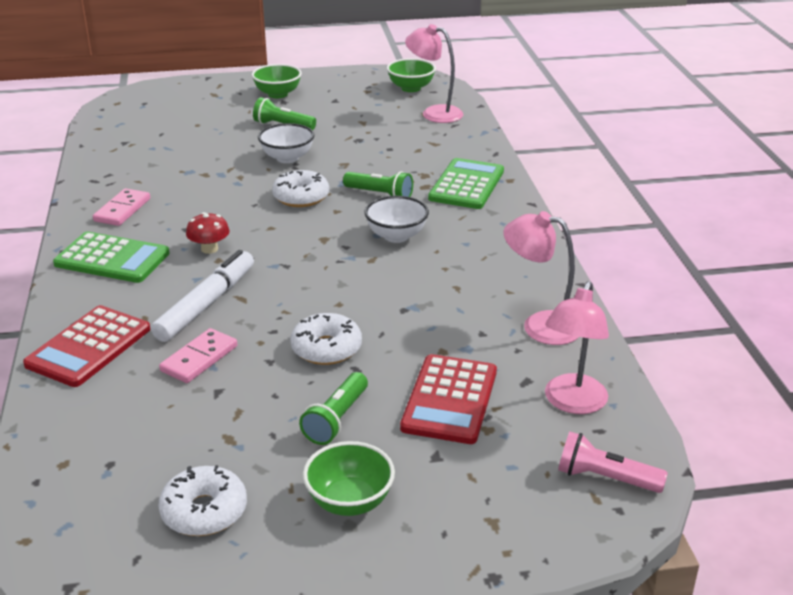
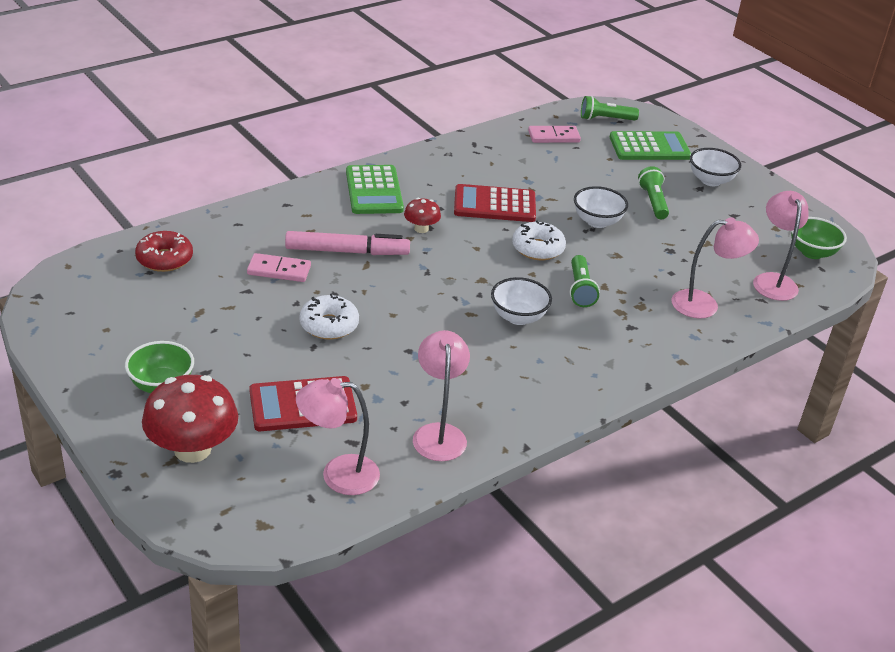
camera: 60 degrees right, 5 degrees up
red calculator [23,305,150,387] -> red calculator moved to [454,184,536,222]
pink domino [93,188,150,226] -> pink domino moved to [528,126,581,143]
white marker [151,250,254,342] -> pink marker [285,231,410,255]
white donut [159,465,247,536] -> none
green bowl [252,64,302,98] -> white bowl [690,148,741,186]
green flashlight [299,372,368,445] -> green flashlight moved to [581,96,639,121]
green calculator [428,158,504,209] -> green calculator moved to [610,131,691,160]
pink flashlight [558,432,668,493] -> none
none -> red donut [135,231,193,272]
none -> red mushroom [142,375,238,463]
none -> pink lamp [671,217,759,319]

